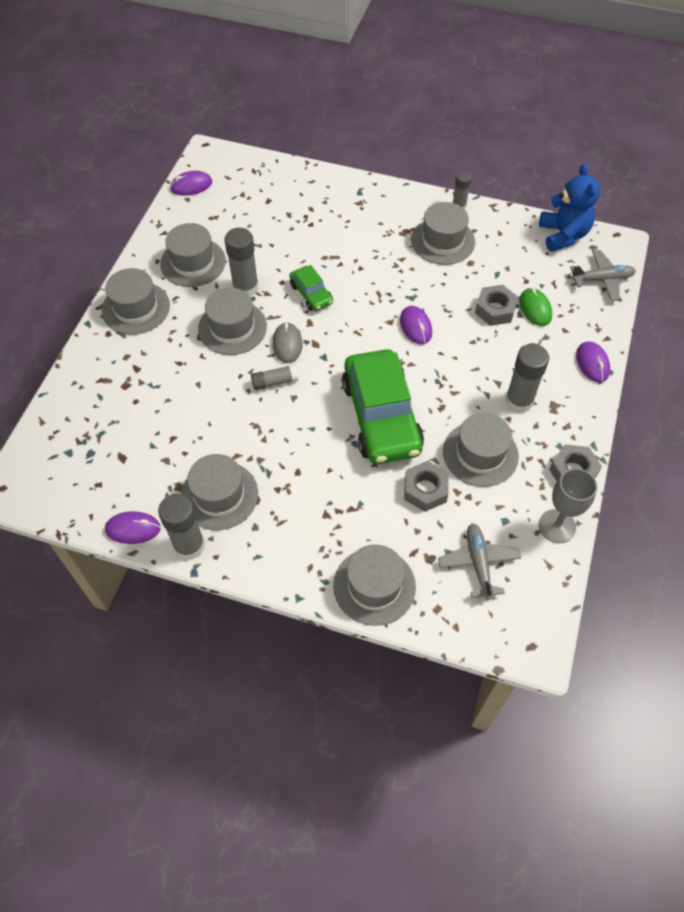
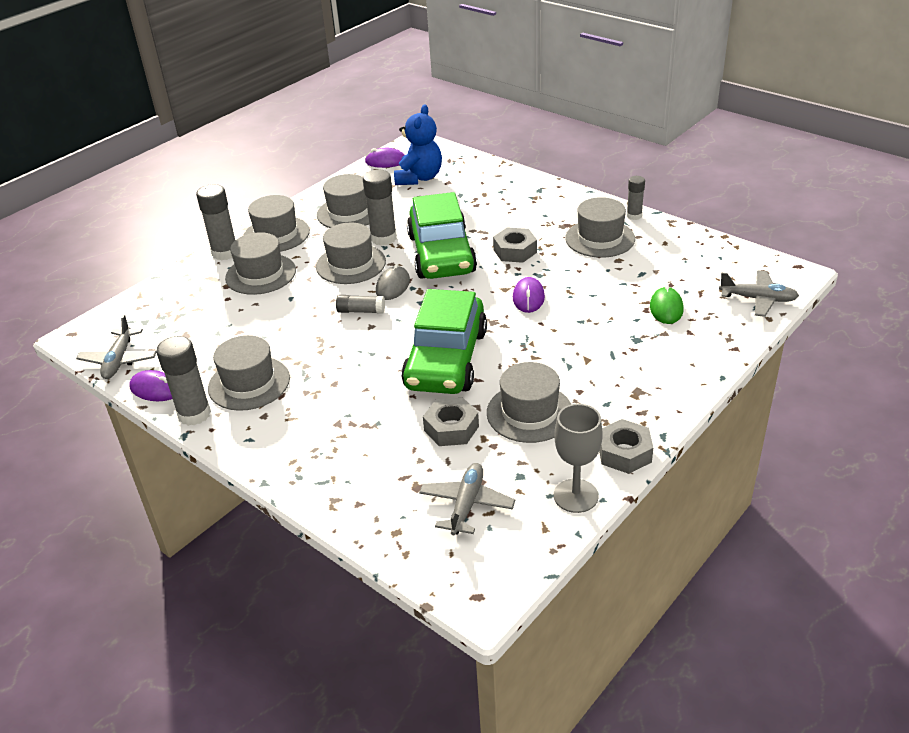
camera: 25 degrees right, 20 degrees down
green car [289,265,333,311] -> green car [407,192,477,279], size x2.12
grey hat [333,544,416,626] -> grey hat moved to [225,232,296,295]
grey nut [475,285,518,326] -> grey nut moved to [493,228,537,263]
grey glue stick [505,344,549,413] -> grey glue stick moved to [196,184,235,260]
blue teddy bear [539,164,600,252] -> blue teddy bear moved to [394,104,442,185]
purple mouse [576,341,610,383] -> none
none -> grey plane [76,315,157,379]

